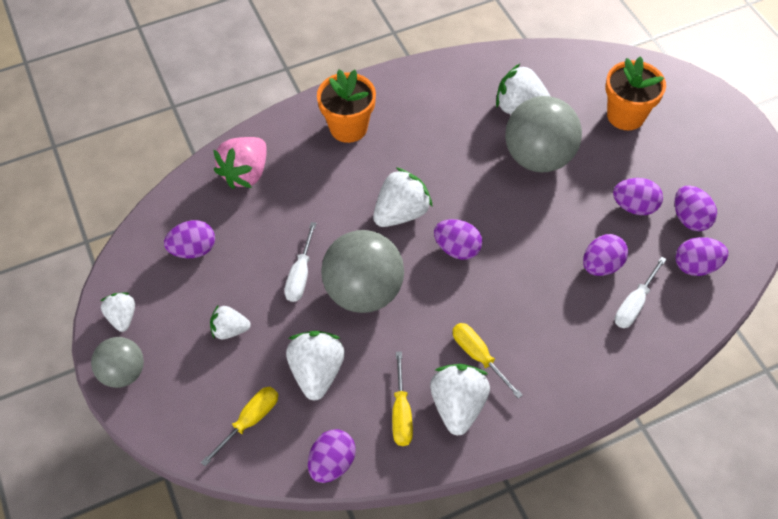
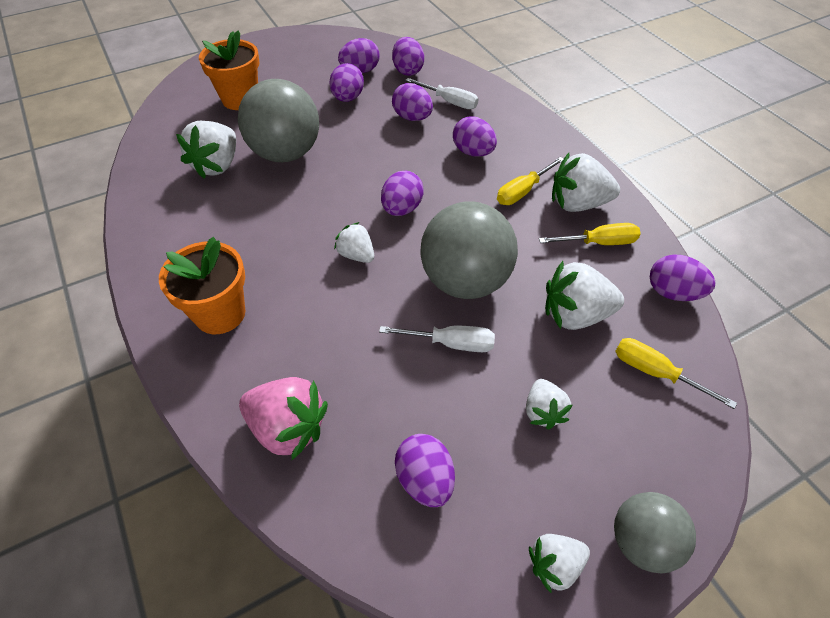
camera: 95 degrees left, 5 degrees down
white strawberry [373,168,433,227] -> white strawberry [334,222,374,263], size x0.60
none -> purple egg [453,116,497,157]

